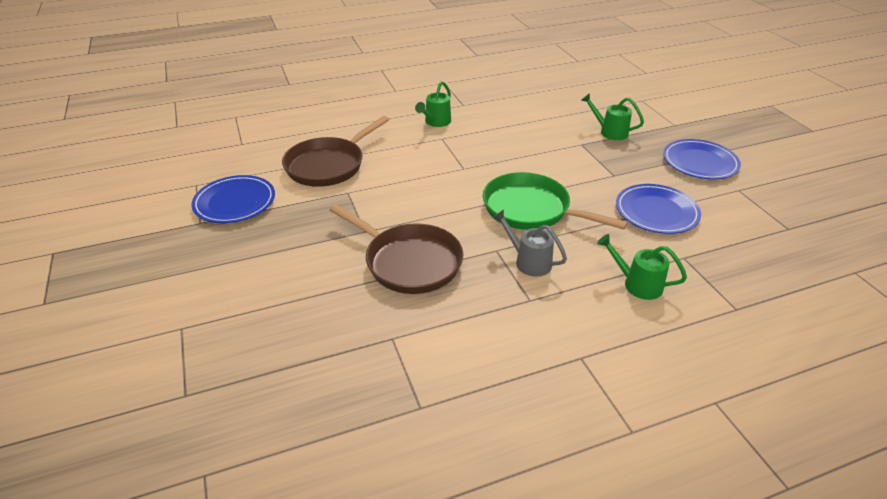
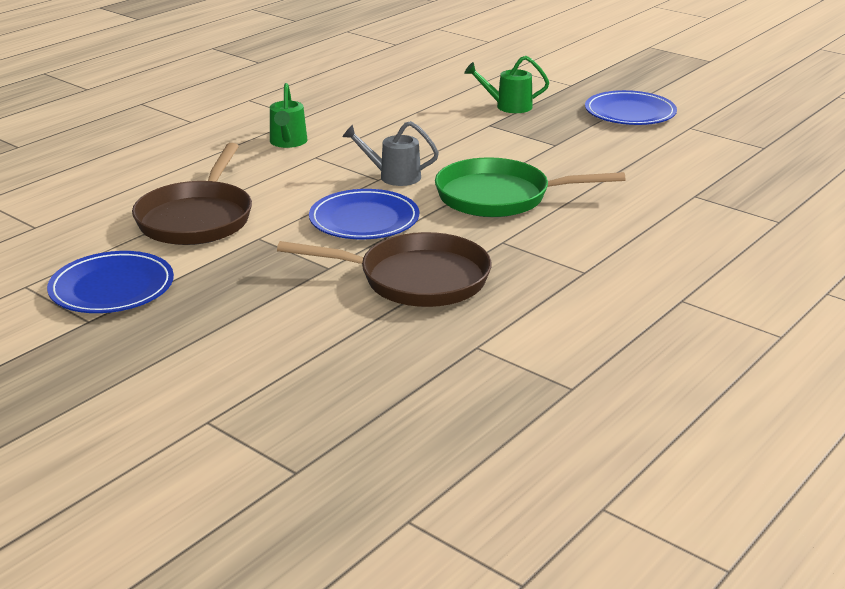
camera: 30 degrees left, 10 degrees down
grey watering can [492,209,567,277] -> grey watering can moved to [342,121,439,186]
green watering can [597,234,687,300] -> none
blue plate [616,184,701,234] -> blue plate moved to [309,189,419,239]

